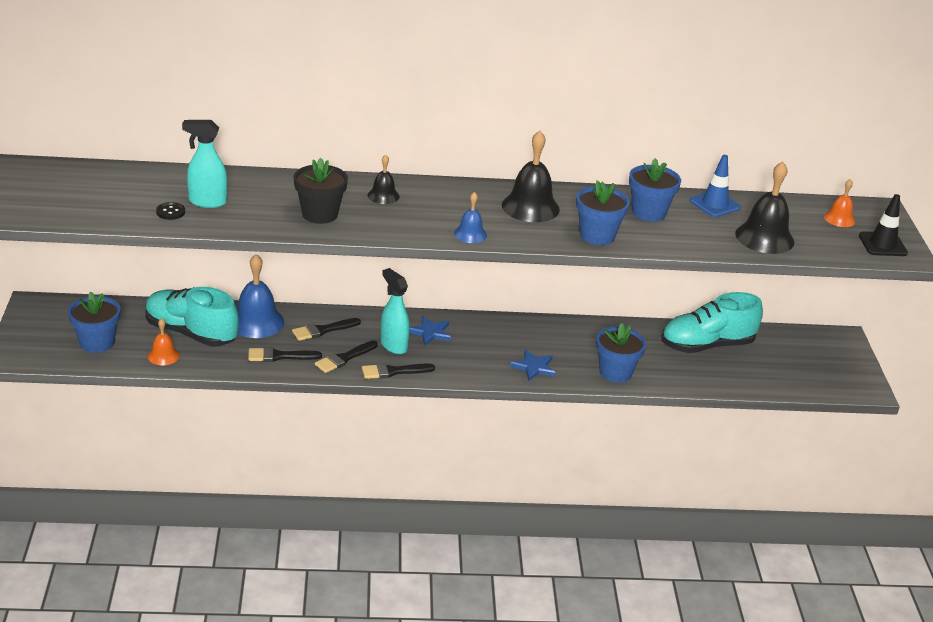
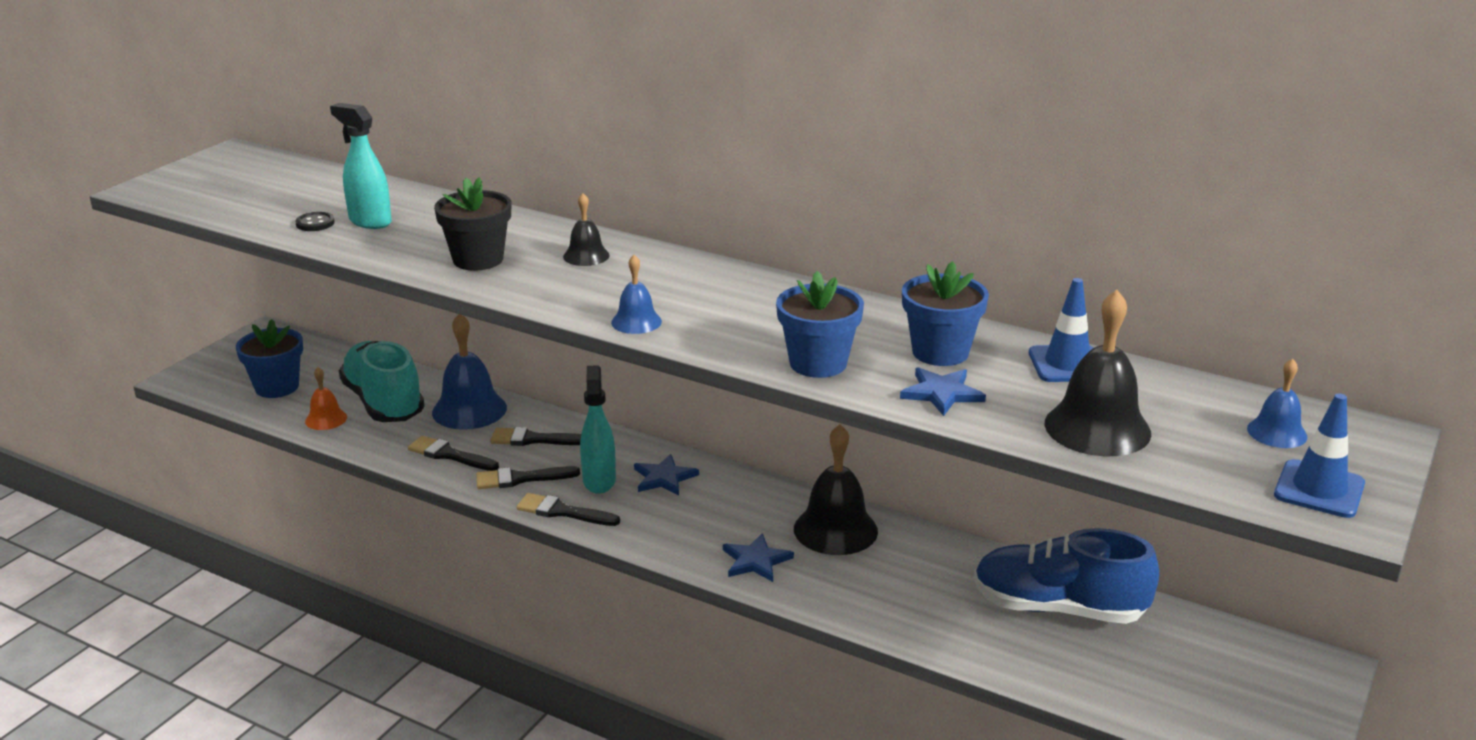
camera: 35 degrees right, 5 degrees down
black bell [502,131,560,222] -> black bell moved to [794,424,878,555]
blue flower pot [596,323,646,383] -> none
turquoise shoe [662,292,763,353] -> blue shoe [974,528,1159,624]
orange bell [824,179,855,227] -> blue bell [1247,358,1307,448]
black traffic cone [859,194,908,256] -> blue traffic cone [1274,394,1365,518]
none -> blue star [900,367,986,416]

